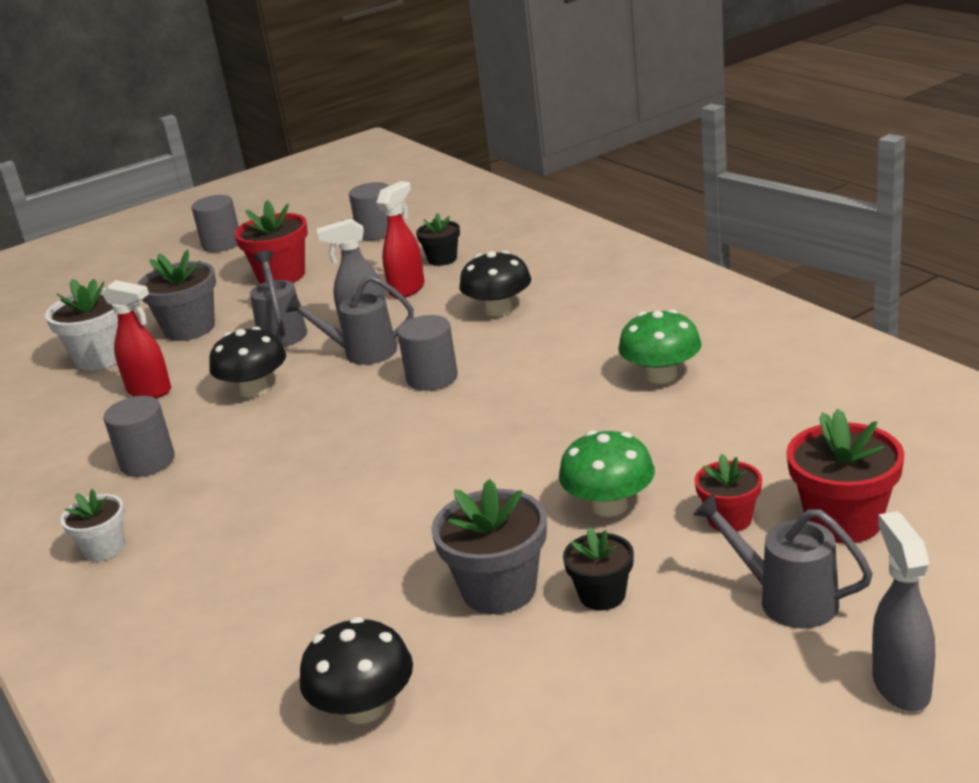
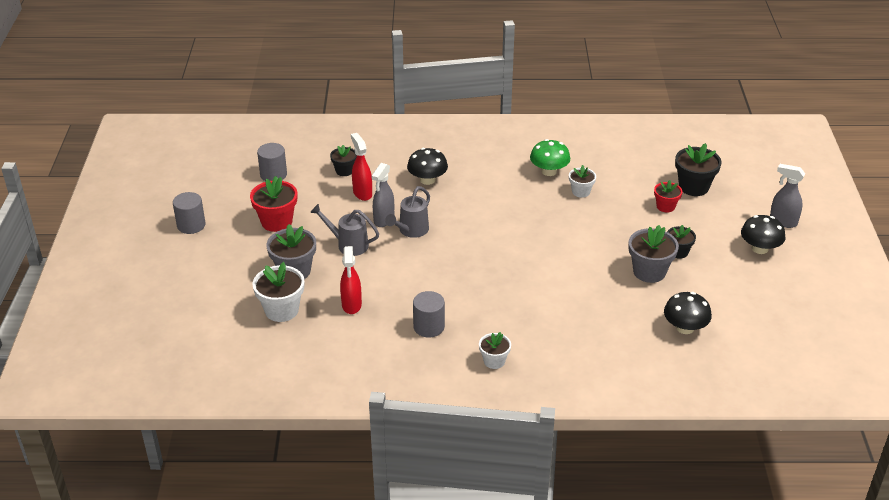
camera: 60 degrees left, 10 degrees up
red spray bottle [103,280,171,398] -> red spray bottle turned 120 degrees clockwise [340,246,362,314]
black mushroom [209,327,286,397] -> black mushroom moved to [741,215,785,254]
grey cylinder [397,315,458,391] -> none
green mushroom [559,430,655,517] -> none
grey watering can [693,493,873,629] -> none
red flower pot [786,409,904,543] -> black flower pot [675,143,722,196]
none -> white flower pot [569,165,596,198]

